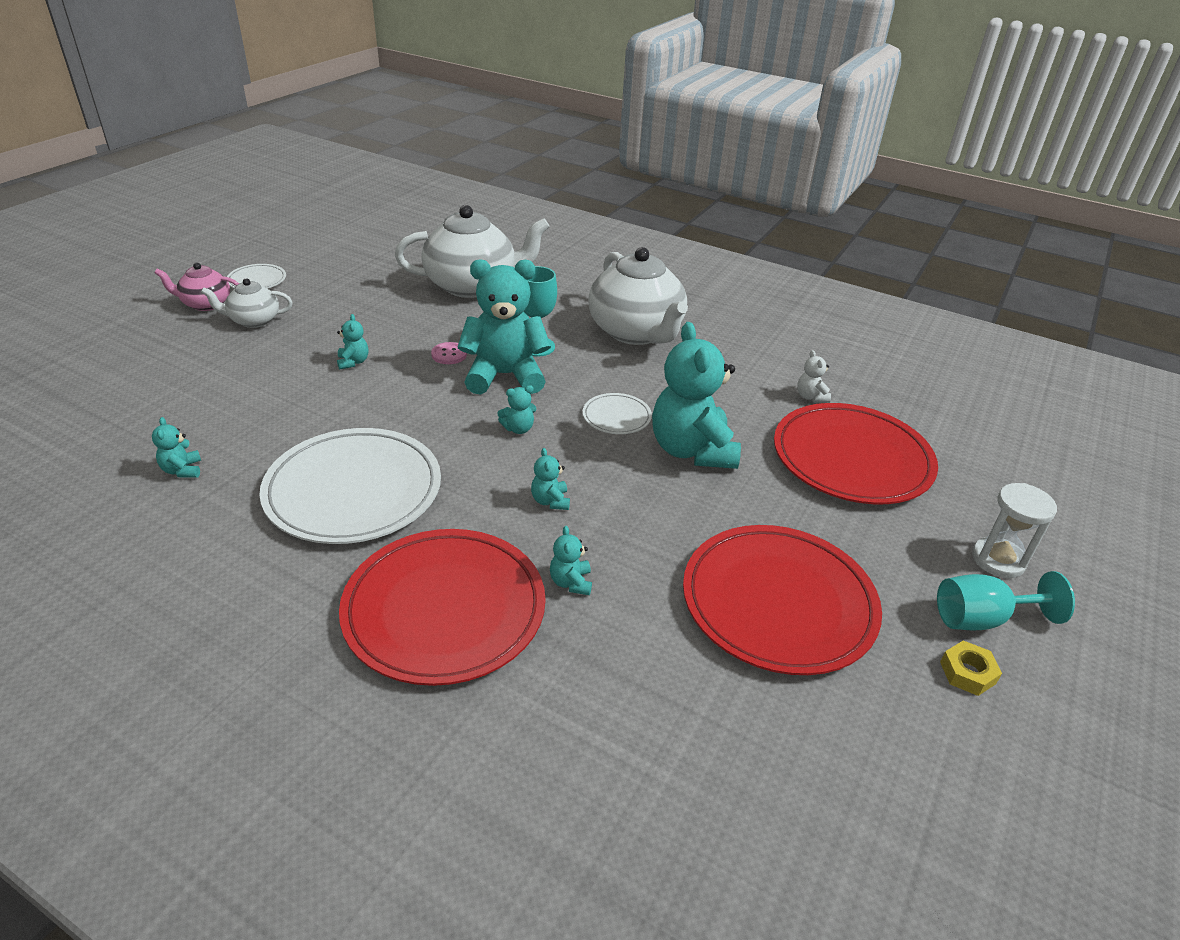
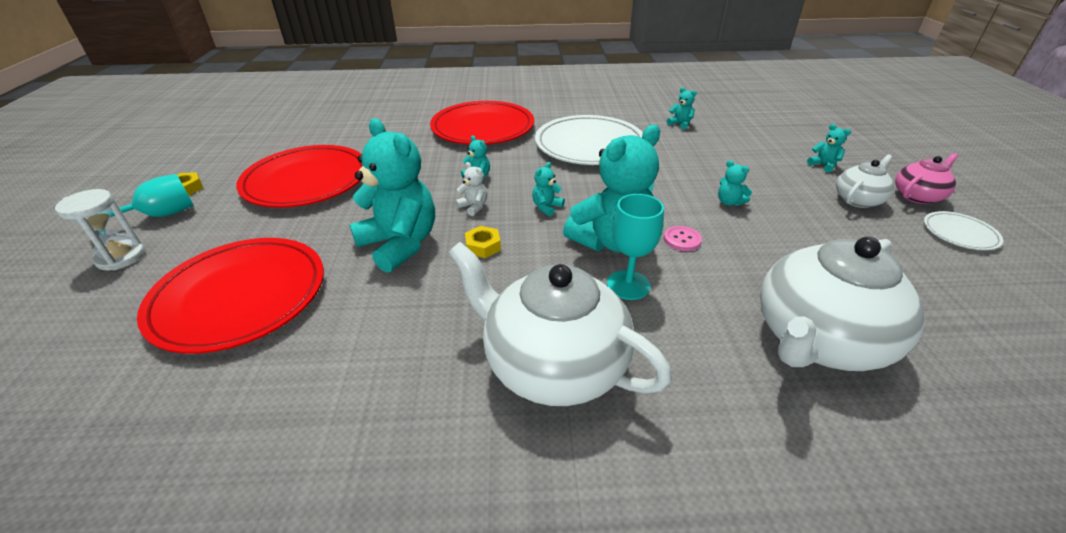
camera: 150 degrees right, 0 degrees up
turquoise teddy bear [550,526,592,595] -> turquoise teddy bear moved to [807,124,851,172]
white plate [583,393,652,434] -> yellow nut [465,226,501,258]
white teddy bear [797,350,831,403] -> white teddy bear moved to [455,162,487,216]

